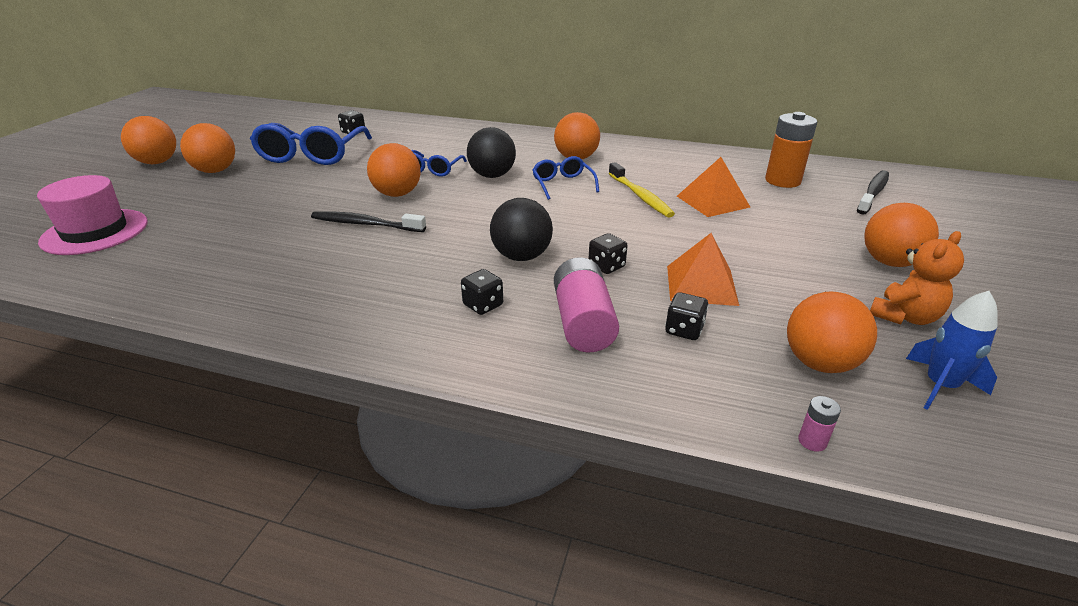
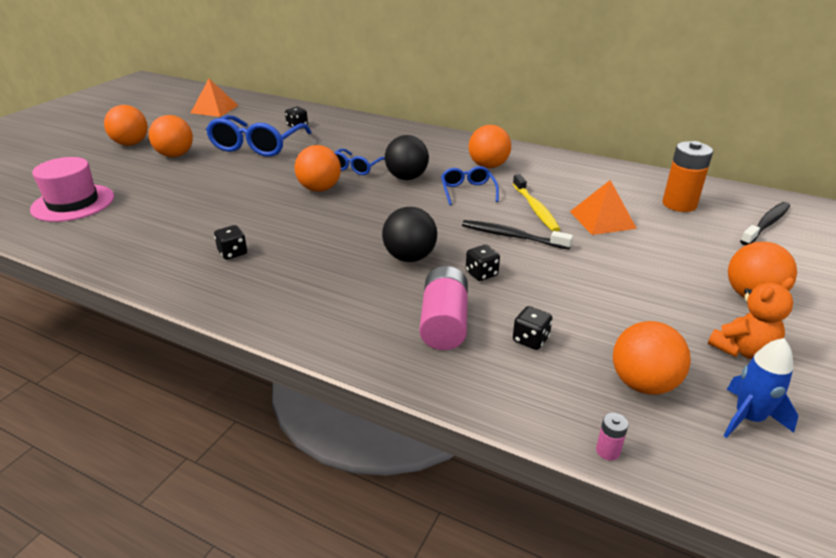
camera: 10 degrees right, 0 degrees up
black toothbrush [311,211,426,232] -> black toothbrush moved to [462,220,573,250]
black dice [461,269,503,315] -> black dice moved to [214,225,247,260]
orange pyramid [667,233,739,306] -> orange pyramid moved to [191,79,239,117]

